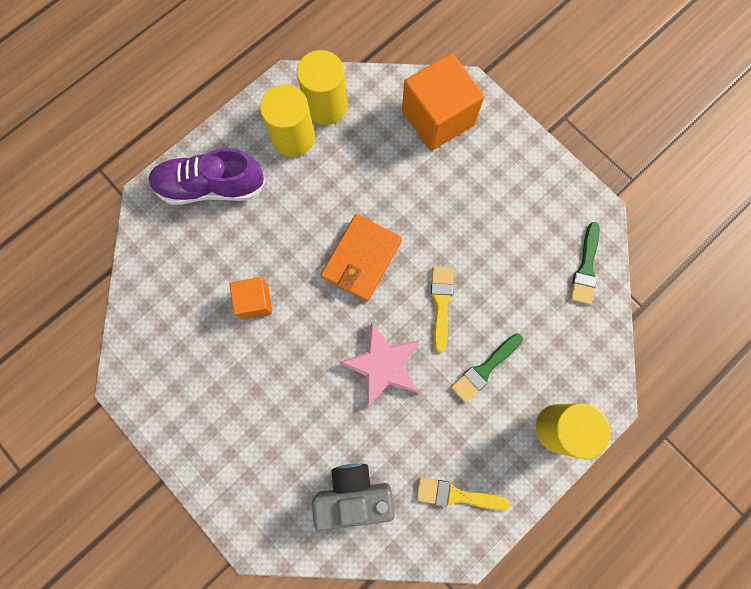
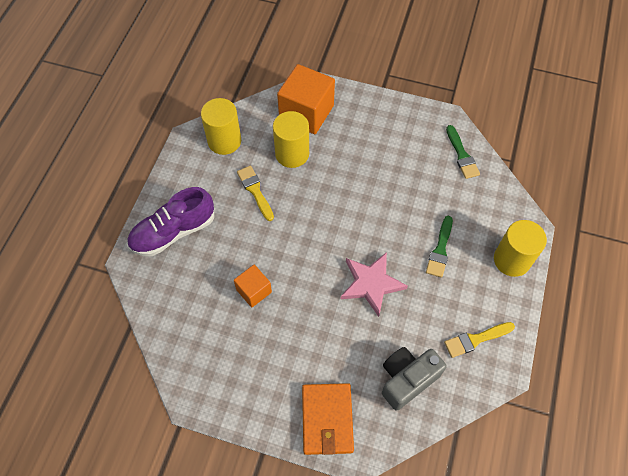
camera: 30 degrees left, 15 degrees down
yellow cylinder [260,85,315,157] -> yellow cylinder moved to [273,111,309,168]
orange wallet [321,214,402,302] -> orange wallet moved to [302,383,354,455]
yellow brush [431,266,454,353] -> yellow brush moved to [237,166,274,221]

